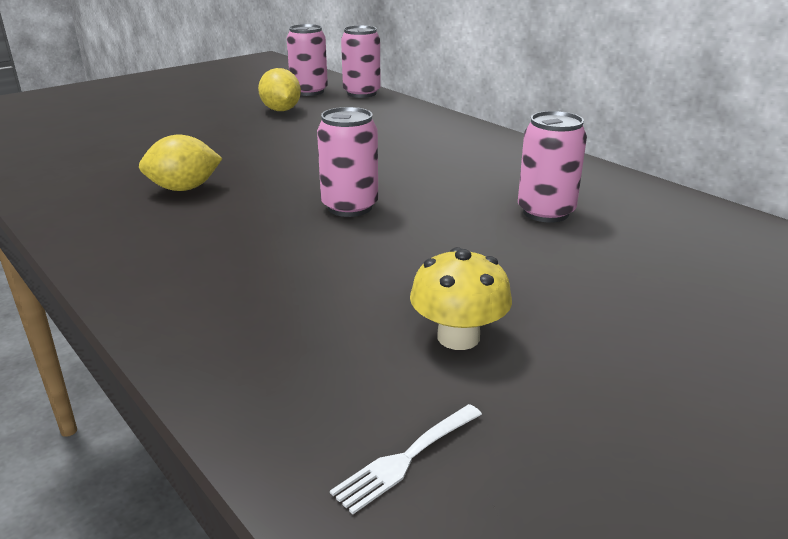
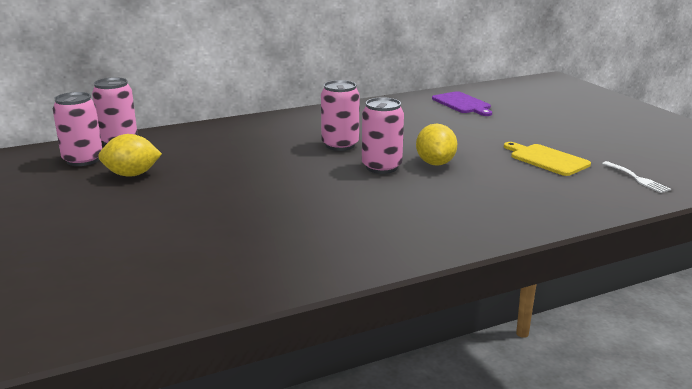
camera: 75 degrees left, 5 degrees down
yellow lemon [139,135,223,191] -> yellow lemon moved to [416,124,457,166]
yellow mushroom [410,247,512,350] -> yellow cutting board [504,142,591,176]
pink can [518,111,587,223] -> pink can moved to [321,80,359,151]
none -> purple cutting board [432,91,492,116]

